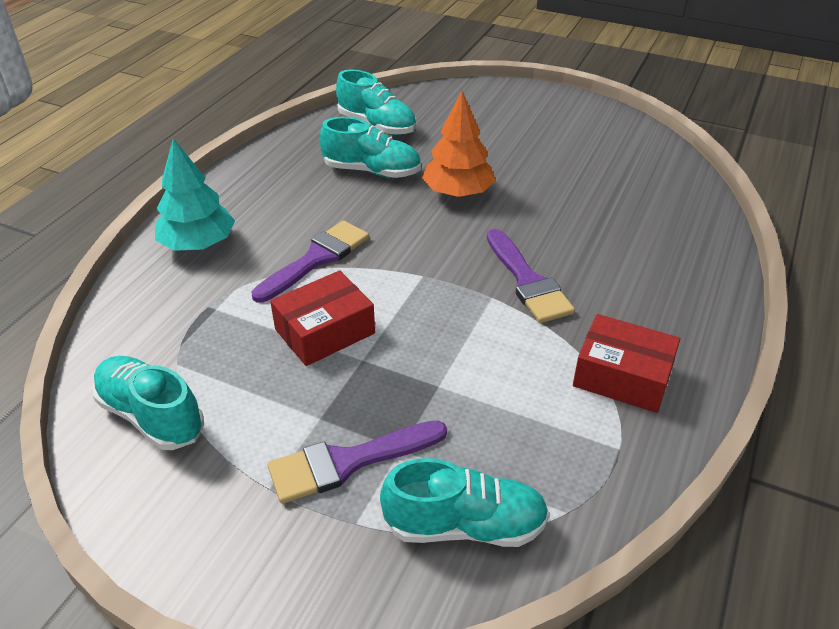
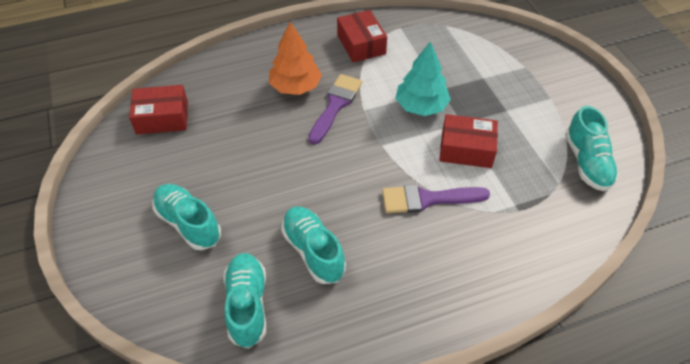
camera: 135 degrees left, 10 degrees up
turquoise tree [155,138,235,251] -> turquoise tree moved to [395,41,451,116]
purple brush [268,420,447,504] -> none
turquoise shoe [380,458,549,547] -> turquoise shoe moved to [152,184,221,250]
orange tree [422,91,496,197] -> orange tree moved to [269,22,322,95]
none -> red box [129,85,188,135]

